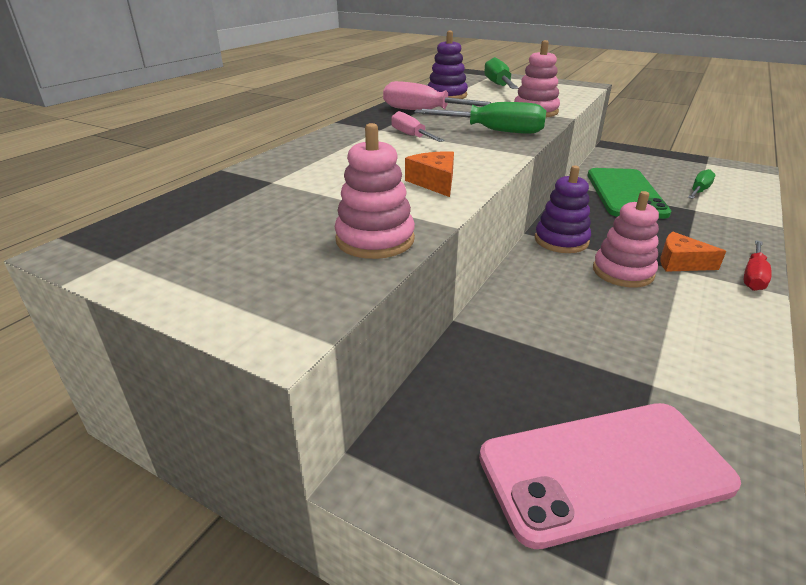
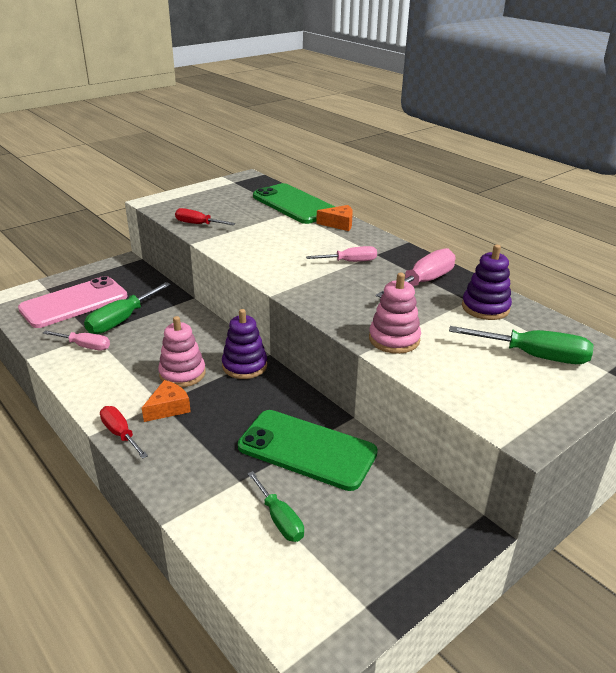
camera: 110 degrees right, 0 degrees up
pink stacking toy [335,123,415,259] -> red screwdriver [175,208,235,225]
orange cheese [405,151,454,197] -> orange cheese moved to [316,205,353,231]
green screwdriver [414,102,546,134] -> green screwdriver moved to [84,282,171,334]
pink phone [479,403,741,549] -> pink phone turned 45 degrees clockwise [18,276,128,328]
none -> pink screwdriver [43,330,110,351]
none -> green phone [253,183,335,224]

